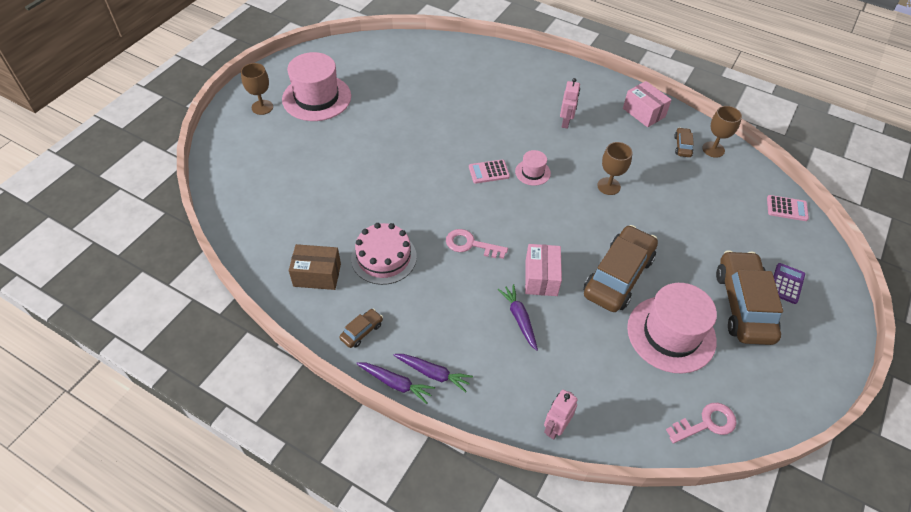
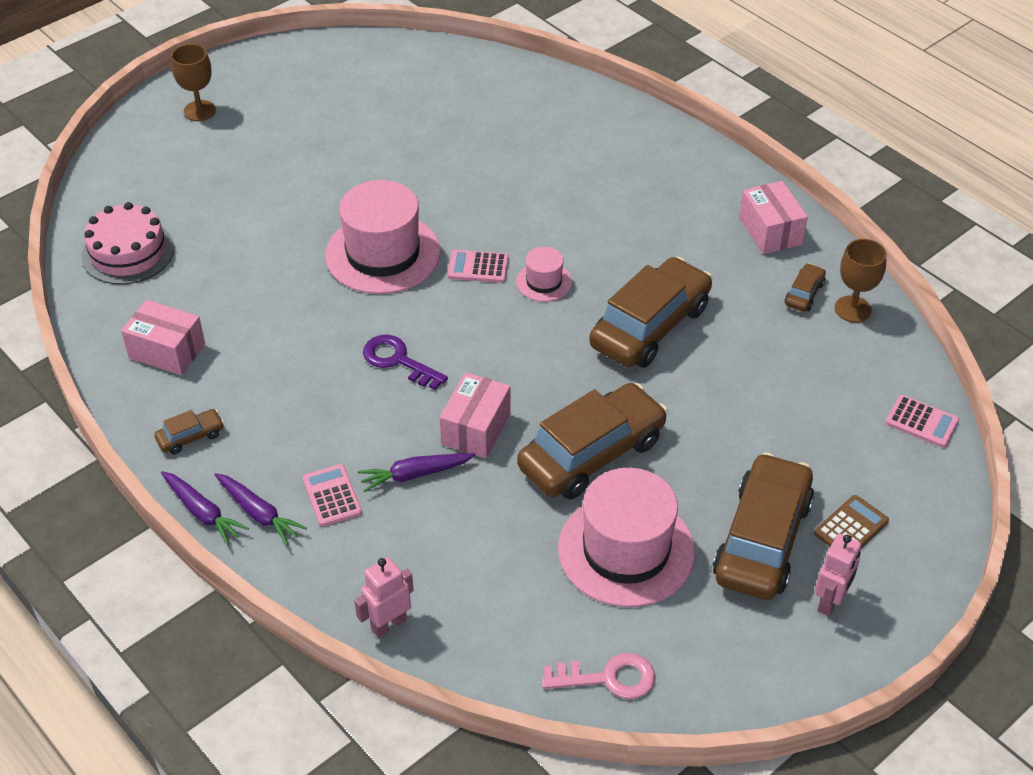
camera: 20 degrees right, 5 degrees down
pink hat [282,52,351,121] -> pink hat moved to [325,180,441,294]
brown box [289,244,341,290] -> pink box [121,300,205,375]
pink cake [351,223,417,285] -> pink cake moved to [82,202,174,285]
pink key [446,229,508,259] -> purple key [363,334,448,390]
purple carrot [498,284,538,351] -> purple carrot turned 105 degrees counterclockwise [358,453,475,492]
pink robot [560,78,580,129] -> pink robot moved to [814,534,861,616]
brown goblet [597,142,632,195] -> brown car [589,257,712,368]
purple calculator [774,263,805,304] -> brown calculator [814,495,889,548]
none -> pink calculator [302,464,362,527]

